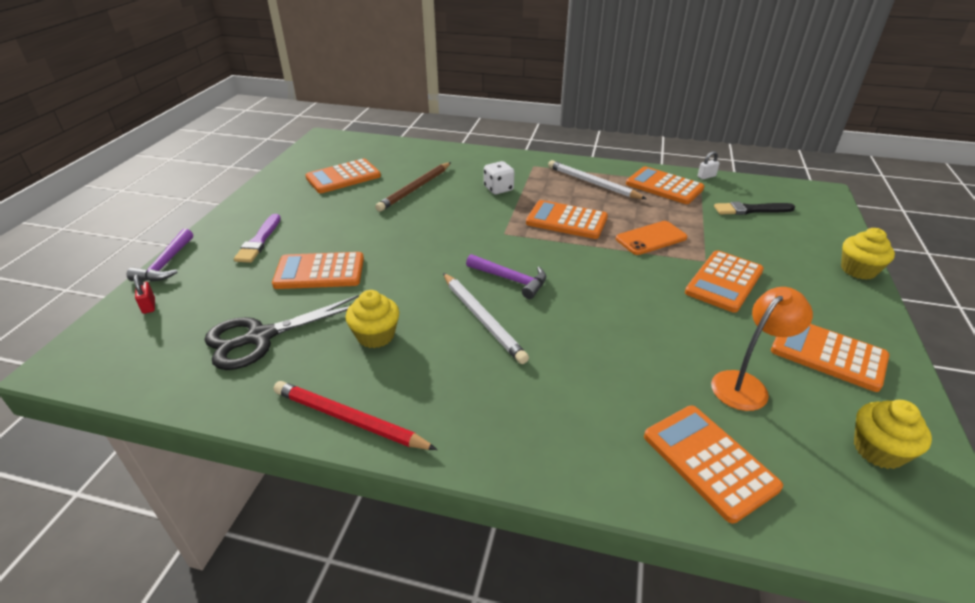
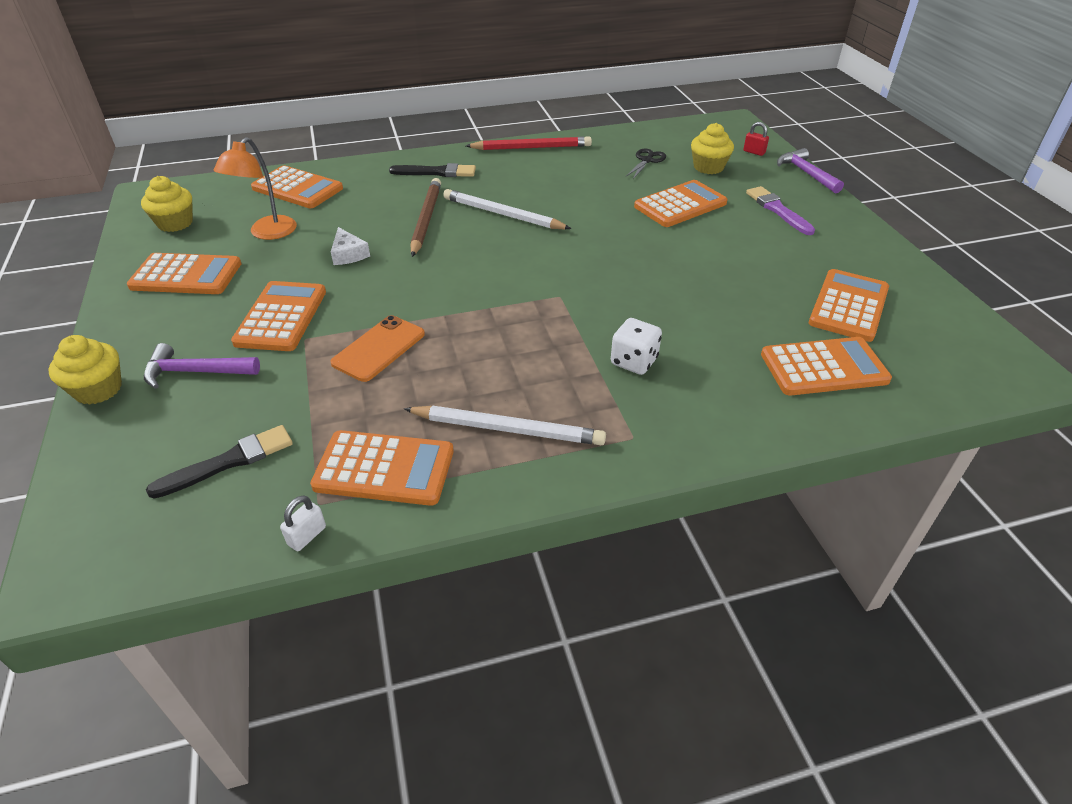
camera: 150 degrees right, 5 degrees up
black scissors [204,295,359,370] -> black scissors [626,149,666,179], size x0.53
yellow cupcake [346,290,399,348] -> yellow cupcake moved to [691,123,734,174]
brown pencil [375,162,451,212] -> brown pencil moved to [411,178,441,257]
purple hammer [466,254,546,299] -> purple hammer moved to [144,343,260,389]
orange calculator [526,200,608,239] -> orange calculator moved to [761,337,892,395]
none -> white cheese [331,227,370,265]
none -> black brush [389,163,476,177]

